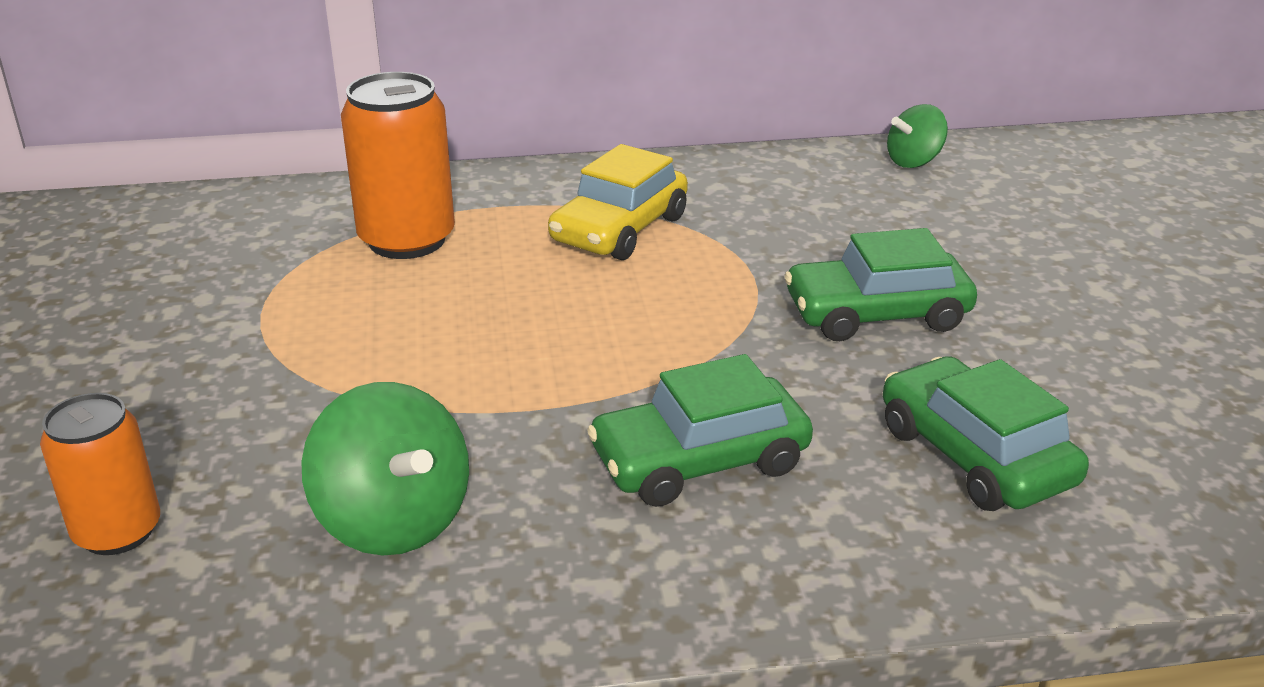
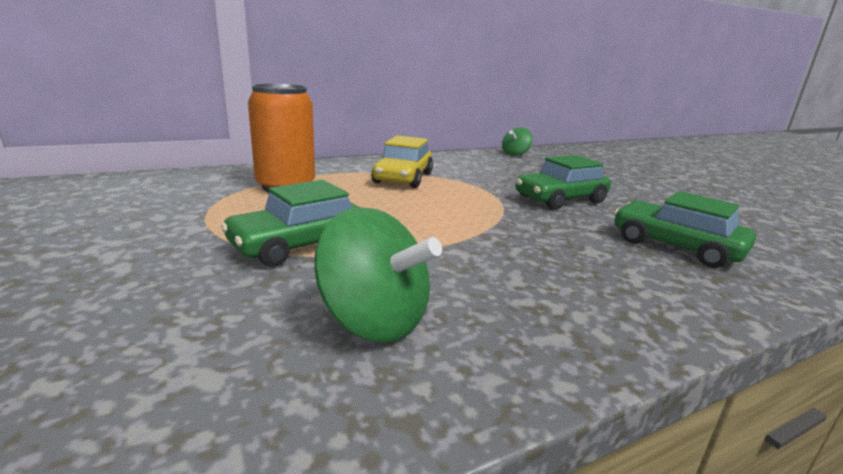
camera: 20 degrees left, 10 degrees down
orange can [40,393,160,555] -> none
green car [587,354,813,507] -> green car moved to [221,180,359,267]

